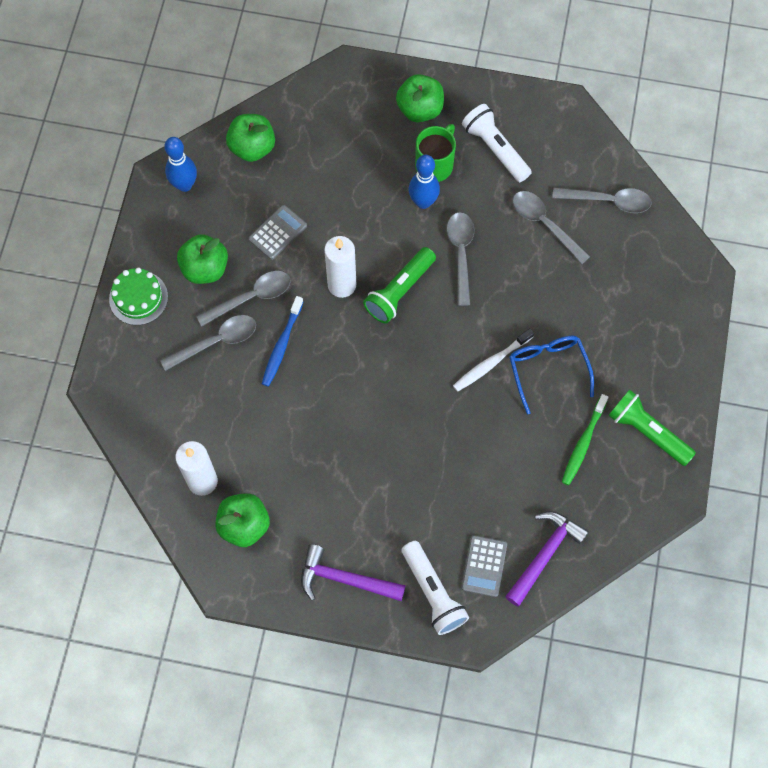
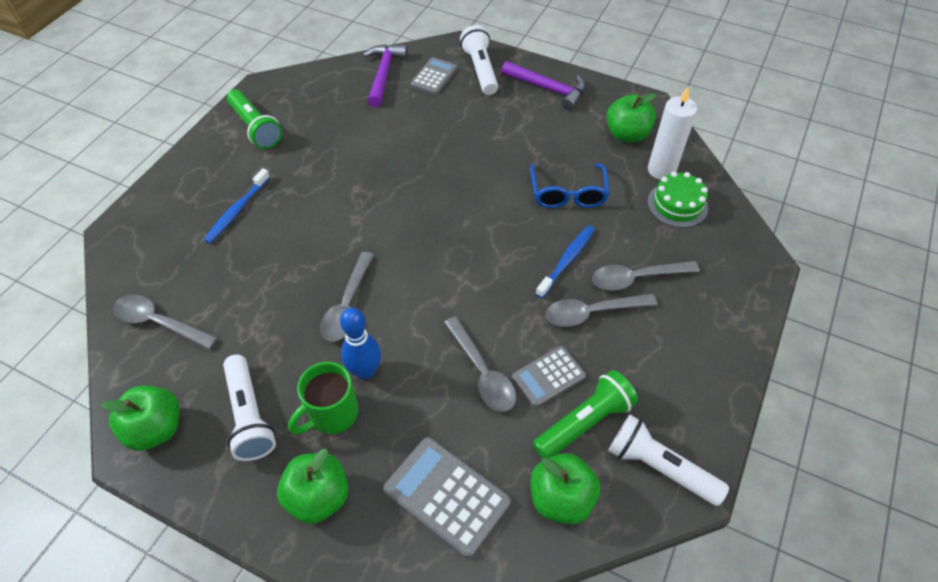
camera: 165 degrees left, 15 degrees down
green cake [109,268,168,325] -> green cake moved to [647,172,708,228]
blue bowling pin [164,137,197,192] -> white flashlight [608,415,729,506]
green apple [177,234,228,284] -> green apple moved to [101,386,179,451]
white candle [324,236,356,298] -> none
green flashlight [363,247,436,324] -> green flashlight moved to [532,370,638,458]
white toothbrush [453,328,534,392] -> none
purple hammer [505,511,589,606] -> purple hammer turned 135 degrees clockwise [362,44,407,107]
blue glasses [509,336,594,415] -> blue glasses moved to [530,163,609,208]
grey spoon [513,191,590,264] -> grey spoon moved to [444,316,516,412]
green toothbrush [562,394,609,485] -> none
none -> blue toothbrush [204,168,270,244]
none -> grey calculator [383,437,511,558]

